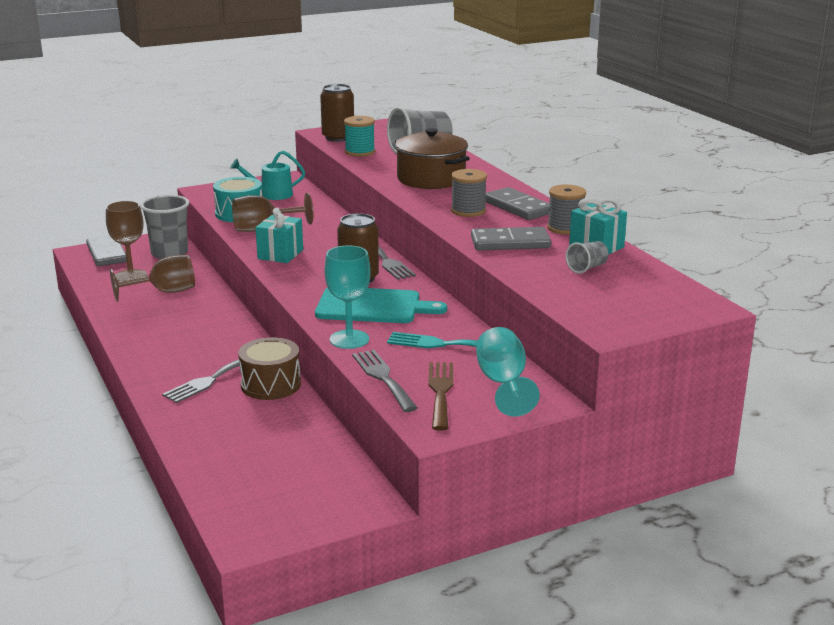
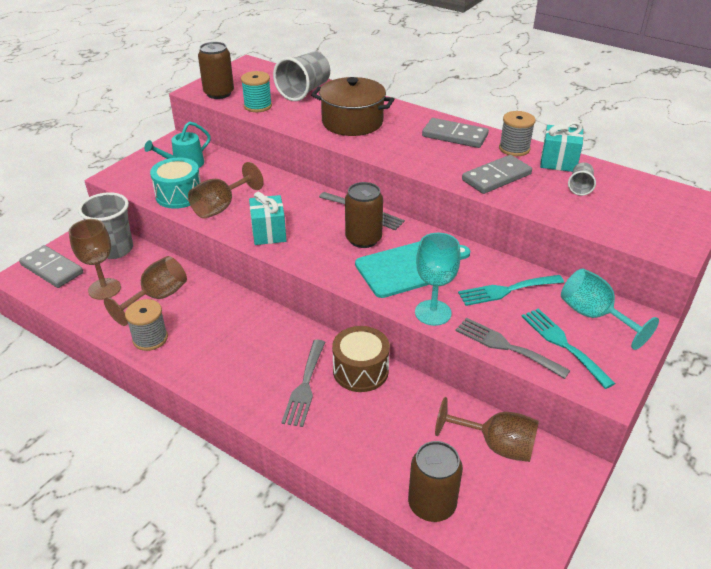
camera: 30 degrees left, 15 degrees up
brown fork [428,362,453,431] -> turquoise fork [521,309,616,389]
grey spool [451,169,487,217] -> grey spool moved to [125,299,168,351]
none -> brown can [408,441,463,522]
none -> brown goblet [435,397,539,462]

